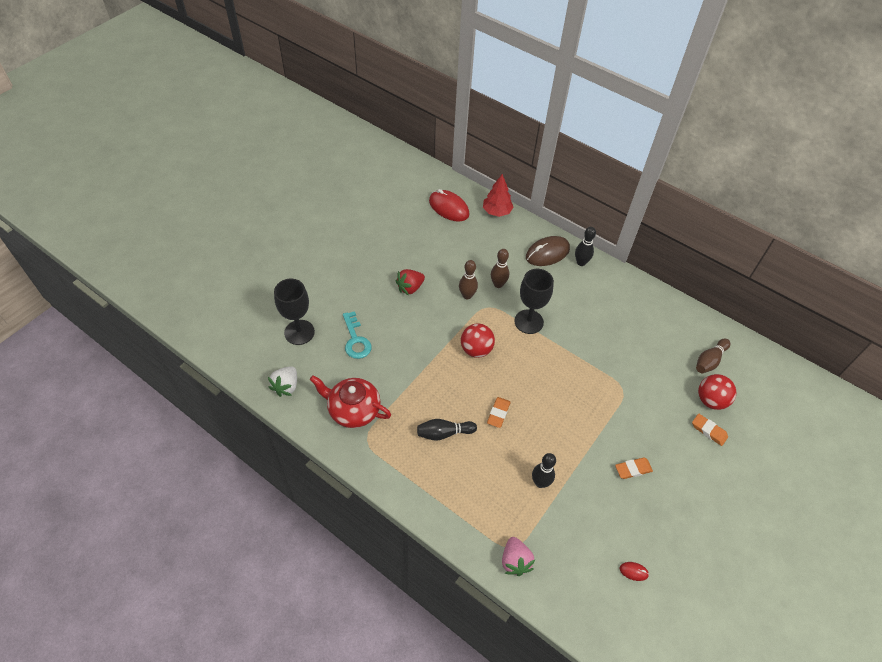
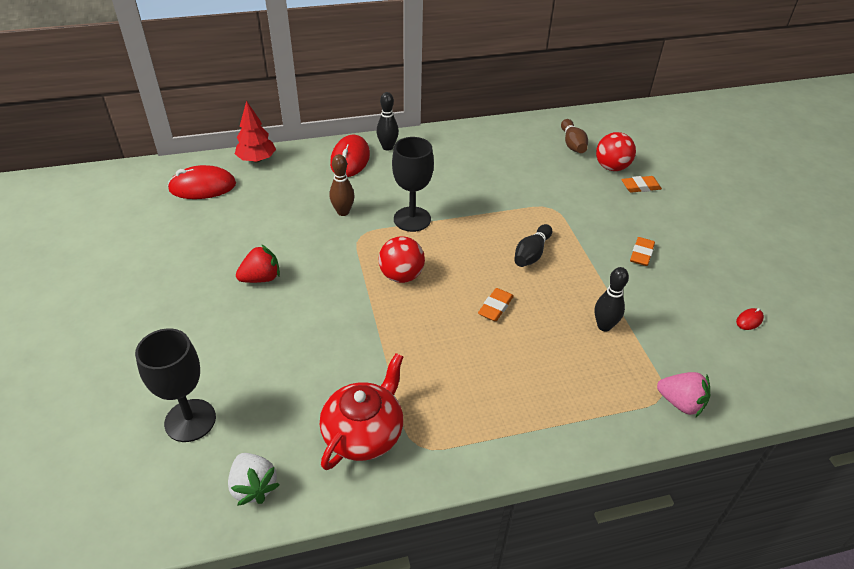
camera: 50 degrees left, 10 degrees down
red teapot [310,375,391,428] -> red teapot turned 150 degrees clockwise [320,353,403,470]
turquoise key [343,311,372,359] -> none
red strawberry [396,269,425,296] -> red strawberry turned 120 degrees counterclockwise [236,244,280,283]
black bowling pin [417,419,477,441] -> black bowling pin moved to [514,224,552,267]
brown bowling pin [459,260,478,299] -> none
orange eraser [487,397,511,428] -> orange eraser turned 60 degrees clockwise [478,288,514,321]
brown mouse [526,236,570,266] -> red mouse [330,135,370,177]

